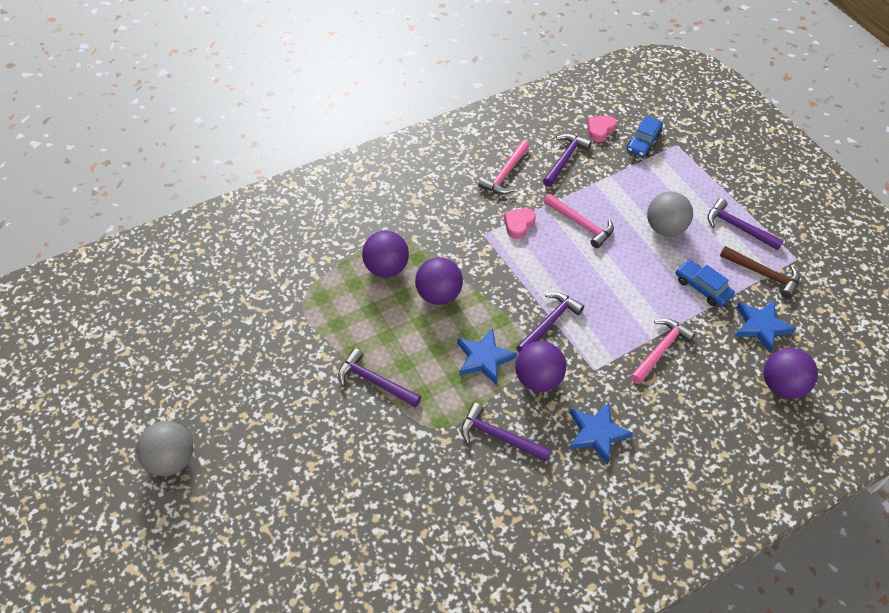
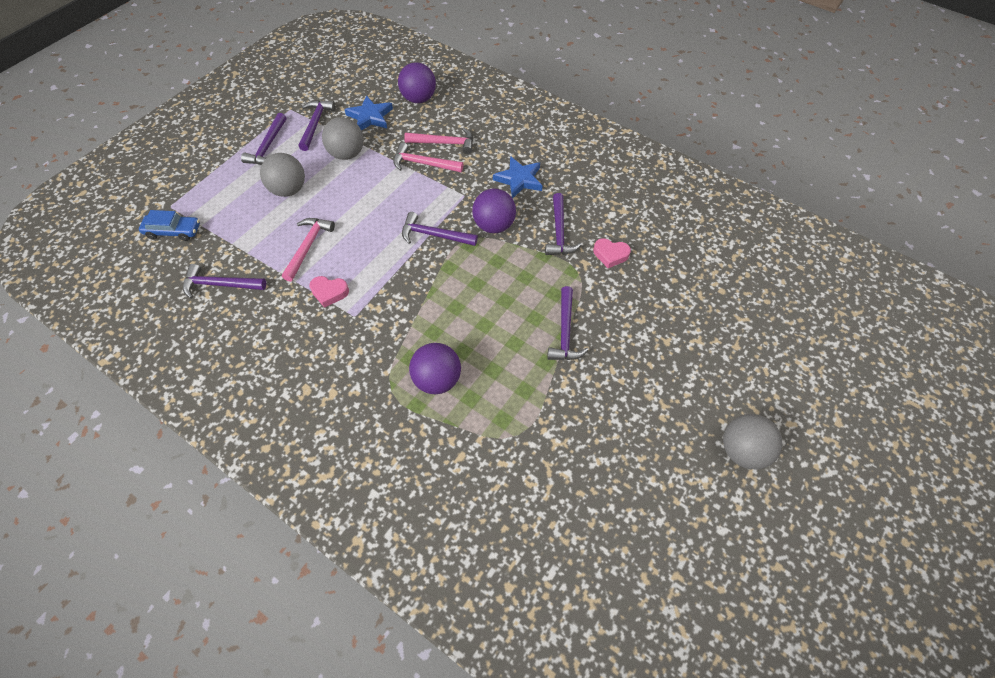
camera: 115 degrees left, 5 degrees up
purple ball [415,257,463,305] -> none
blue star [457,328,517,385] -> none
pink hammer [478,141,530,194] -> pink hammer moved to [404,127,473,154]
pink heart [587,116,617,142] -> pink heart moved to [593,238,631,268]
blue car [676,259,735,307] -> grey ball [322,117,364,160]
brown hammer [720,246,800,299] -> purple hammer [298,100,335,151]

